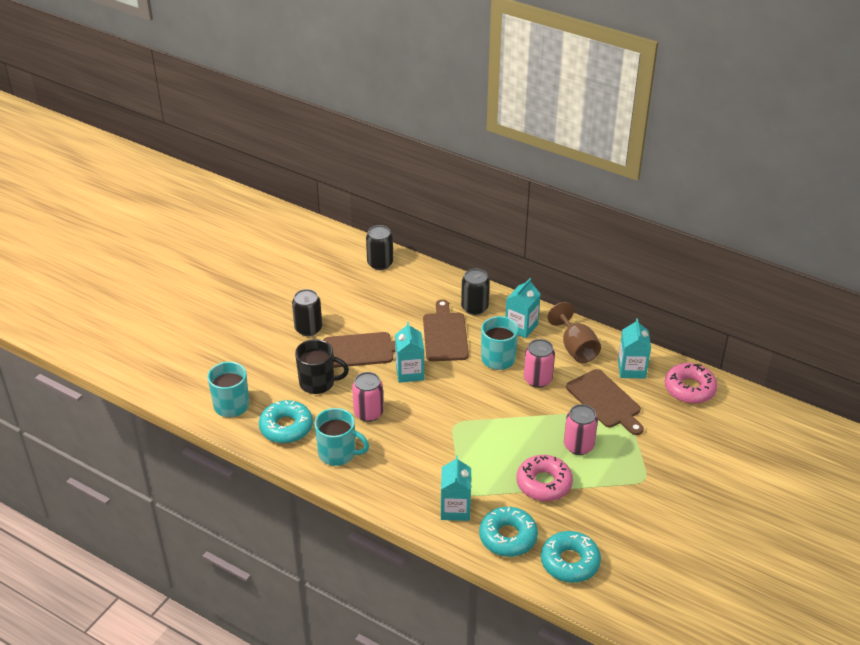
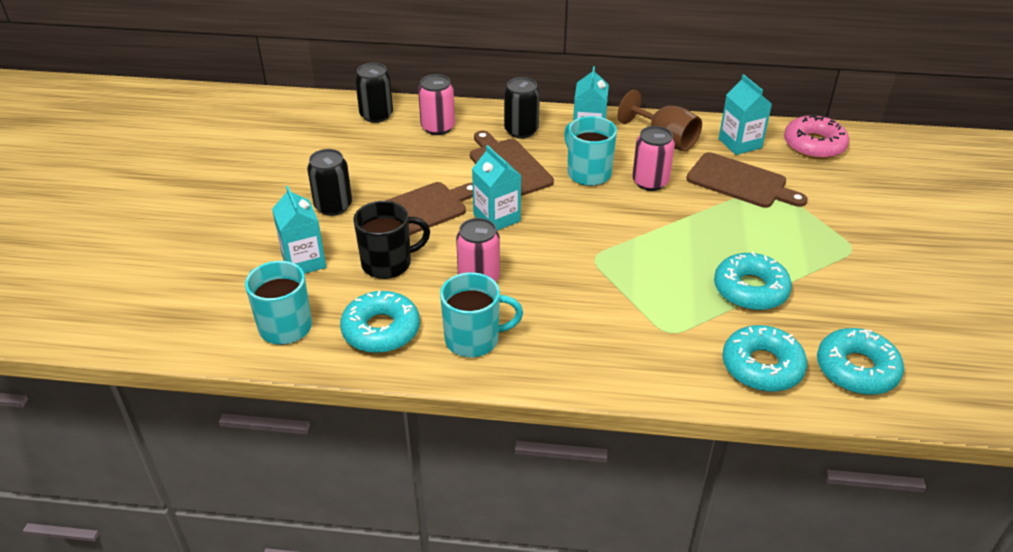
camera: 25 degrees left, 0 degrees up
turquoise carton [441,456,471,521] -> turquoise carton moved to [272,186,326,274]
pink donut [517,455,573,501] -> turquoise donut [714,252,792,311]
pink can [564,404,598,455] -> pink can moved to [418,74,455,135]

